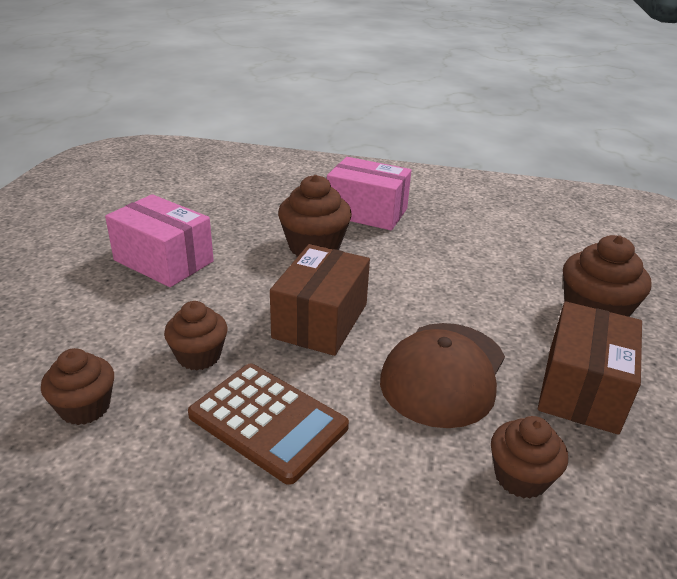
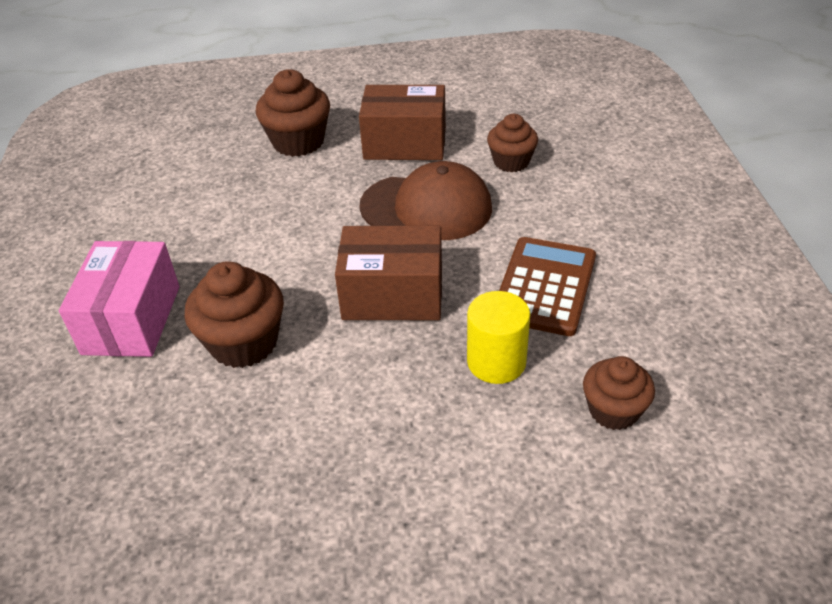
camera: 105 degrees left, 10 degrees up
pink box [105,194,214,287] -> none
brown cupcake [164,301,228,370] -> yellow cylinder [467,291,530,384]

